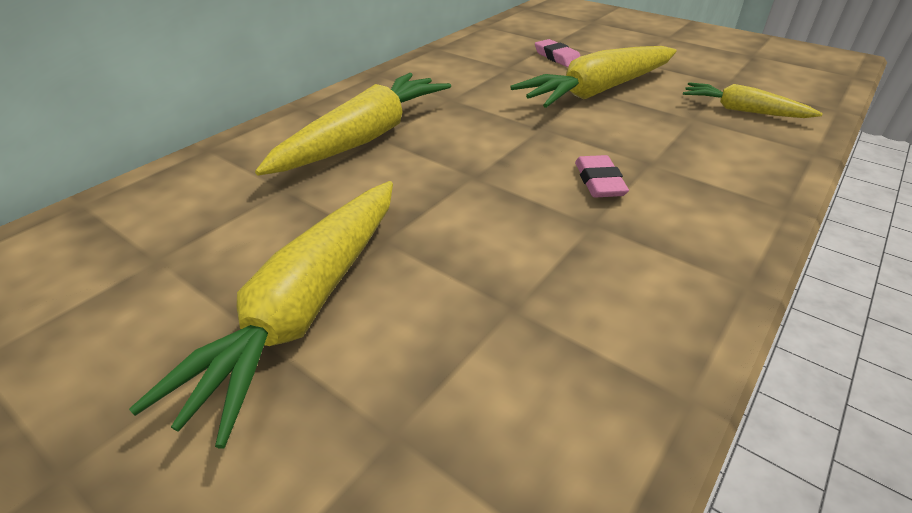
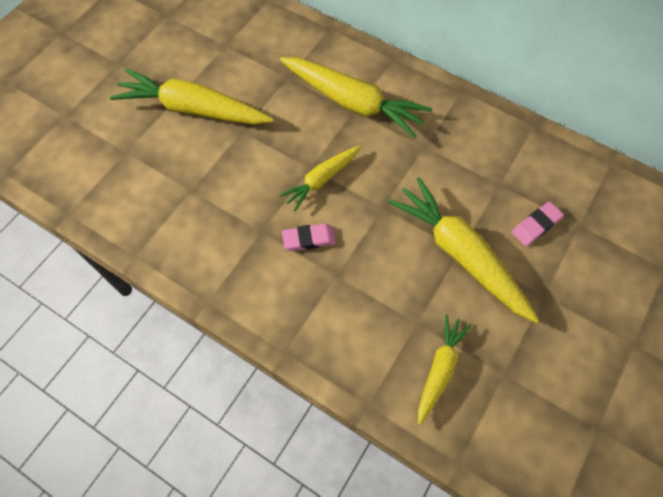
camera: 85 degrees right, 25 degrees up
none -> yellow carrot [279,145,361,211]

